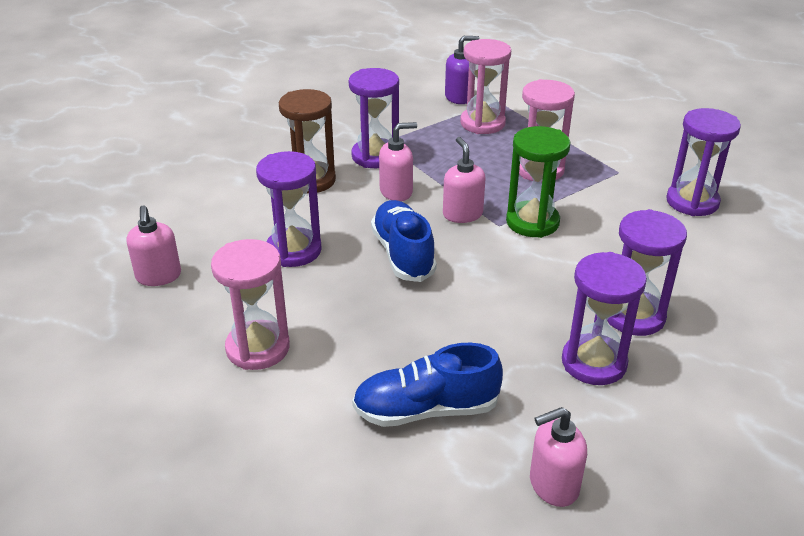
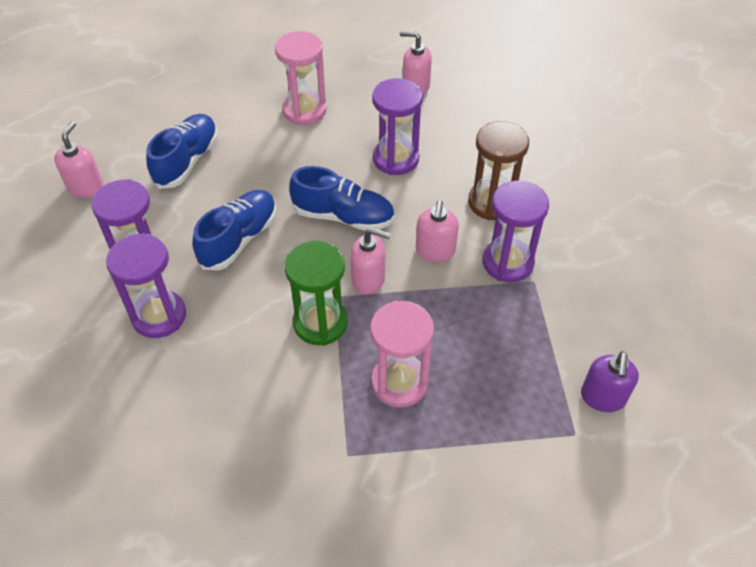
camera: 120 degrees right, 15 degrees up
pink hourglass [460,39,511,134] -> none
purple hourglass [666,108,741,216] -> none
none -> blue shoe [192,190,277,270]

